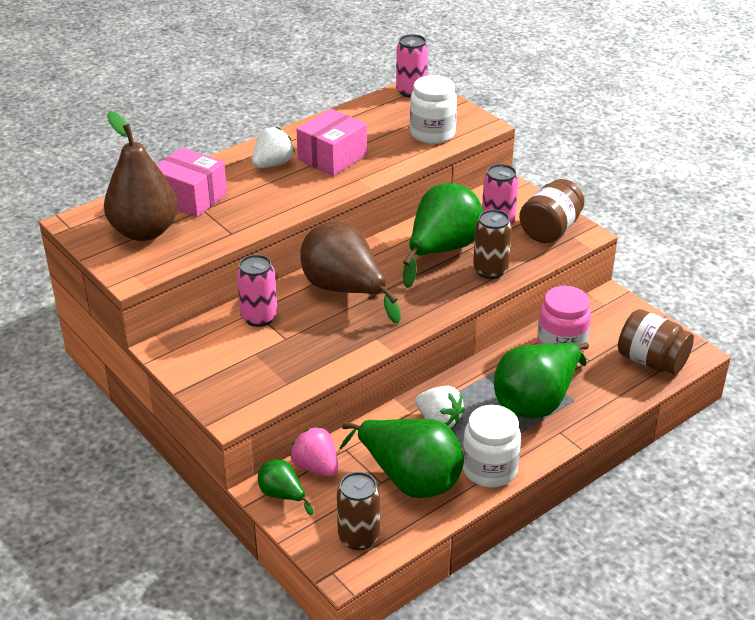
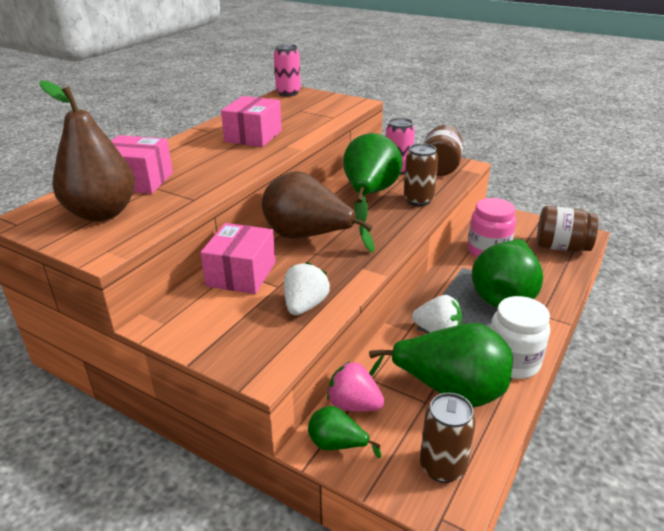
camera: 20 degrees left, 5 degrees down
pink can [237,254,277,327] -> pink box [200,223,276,294]
white strawberry [252,127,295,168] -> white strawberry moved to [284,262,330,315]
white jar [410,75,457,144] -> none

